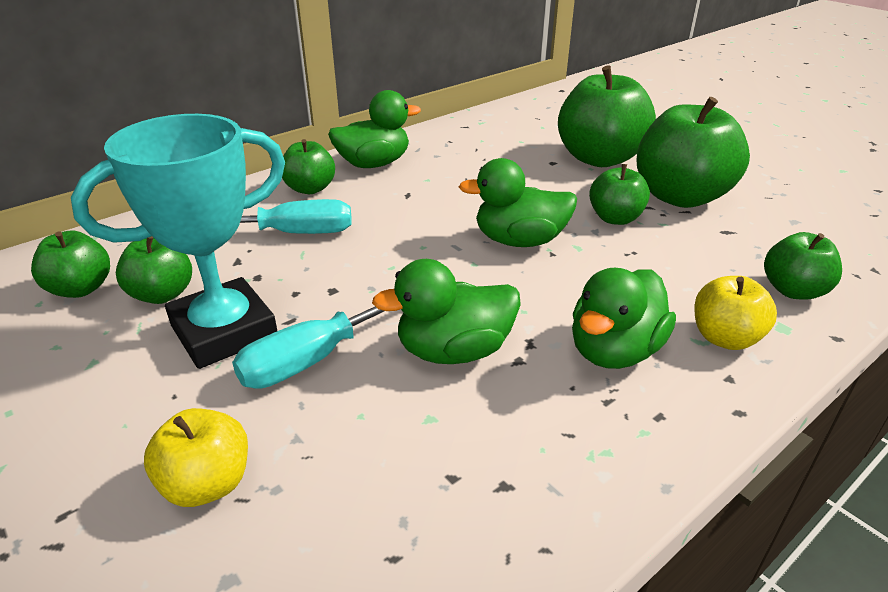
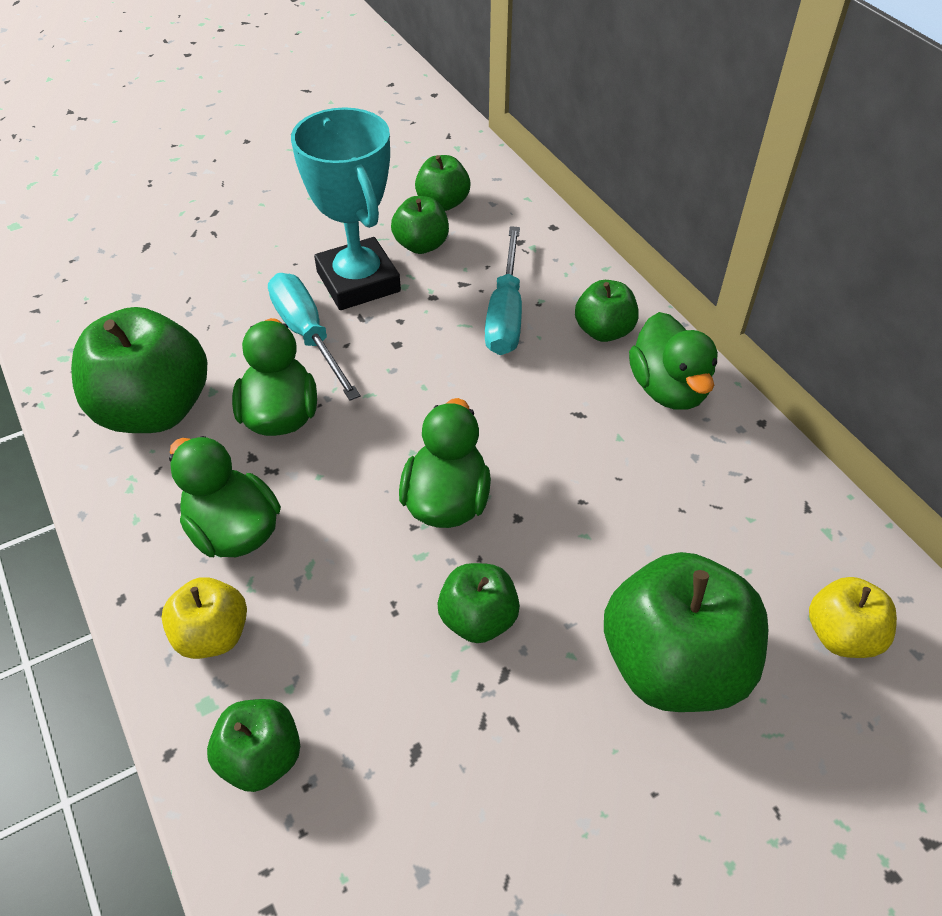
camera: 100 degrees right, 15 degrees up
yellow apple [144,408,248,507] -> yellow apple moved to [809,577,897,658]
green apple [636,97,750,208] -> green apple moved to [71,307,207,433]

